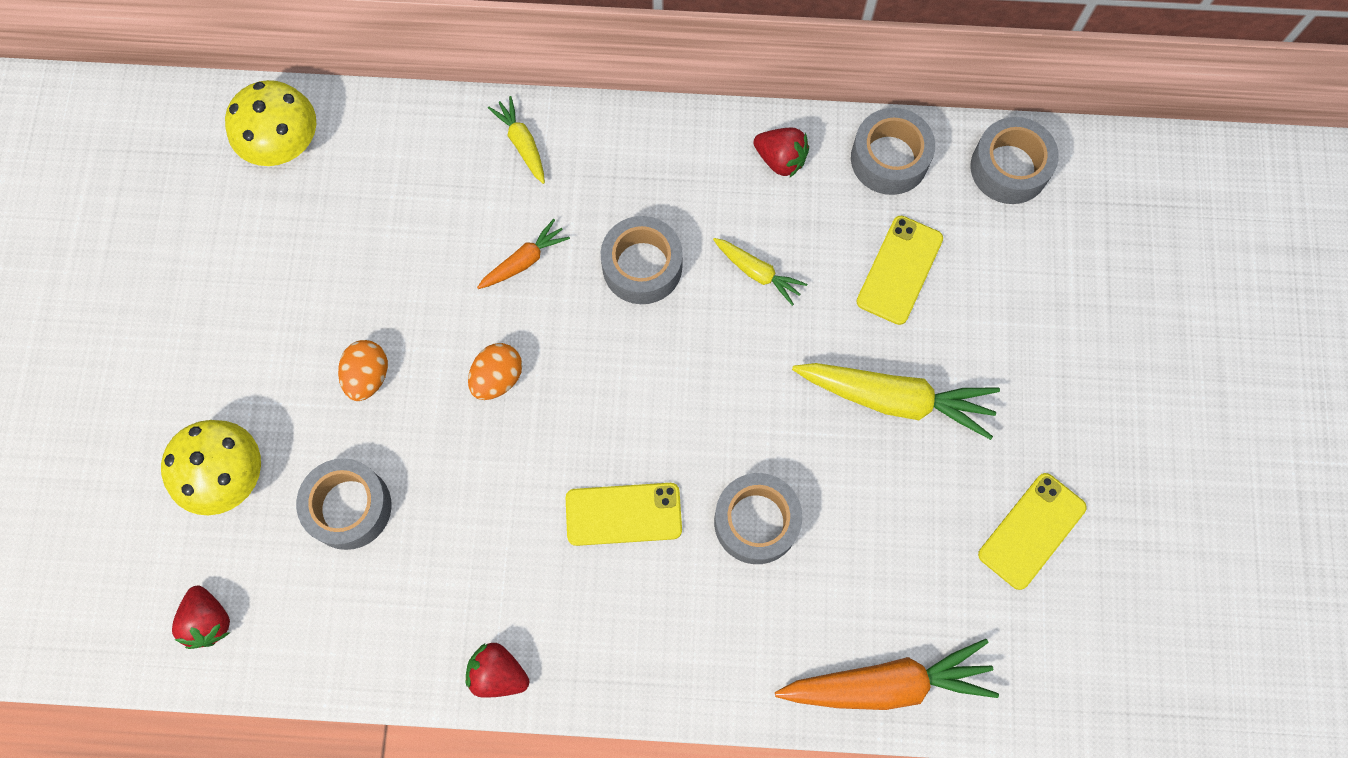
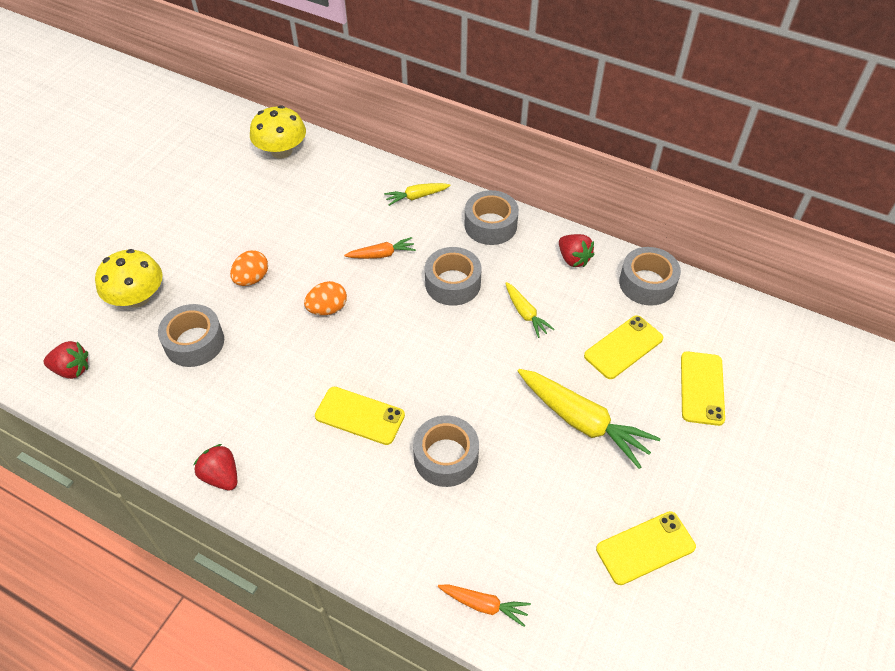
camera: 25 degrees right, 20 degrees down
red strawberry [172,586,230,649] -> red strawberry turned 90 degrees counterclockwise [44,341,88,379]
yellow carrot [488,96,545,184] -> yellow carrot turned 105 degrees counterclockwise [384,183,451,206]
orange carrot [775,639,999,710] -> orange carrot [438,584,531,627], size x0.53
grey tape [971,117,1059,204] -> grey tape moved to [465,190,519,245]
none -> yellow phone [681,351,725,426]

